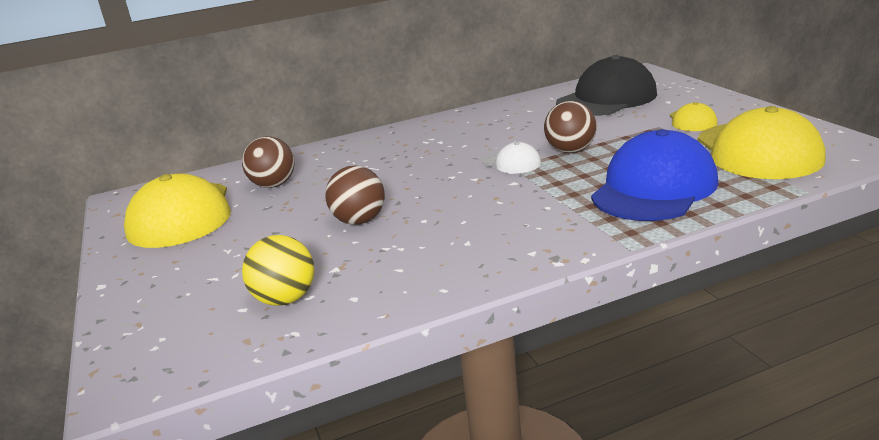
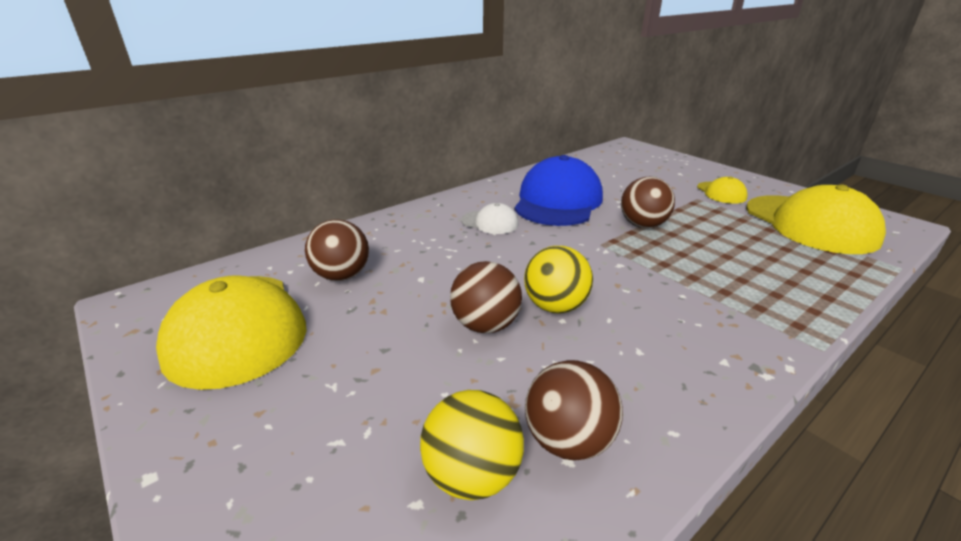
camera: 20 degrees left, 5 degrees up
white cap [483,142,541,173] -> white cap moved to [461,203,519,234]
black cap [556,55,657,116] -> none
blue cap [591,129,719,221] -> blue cap moved to [514,155,603,226]
none -> yellow ball [524,246,593,314]
none -> brown ball [525,360,623,461]

